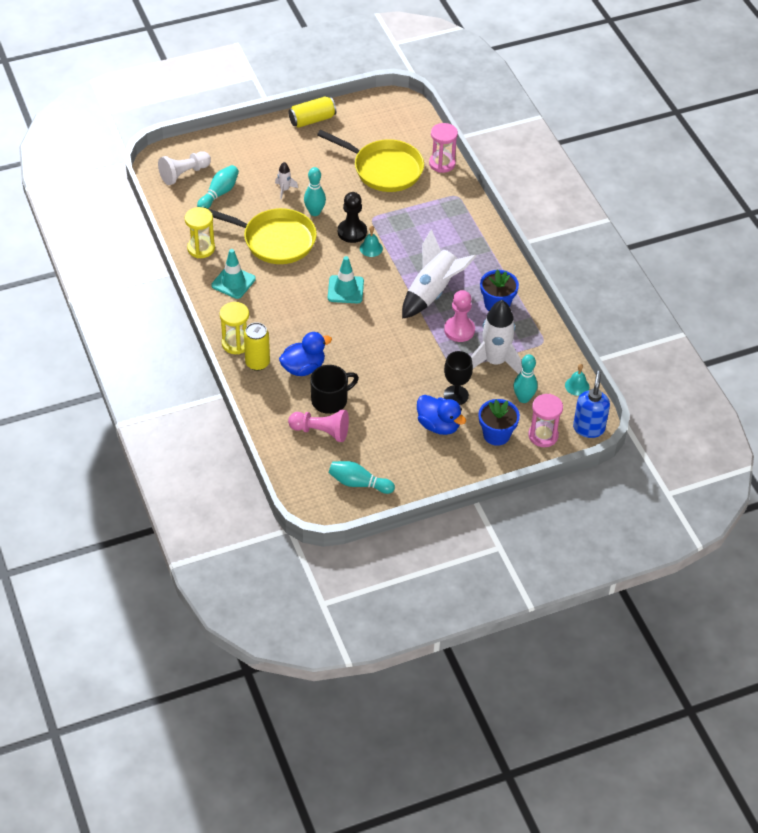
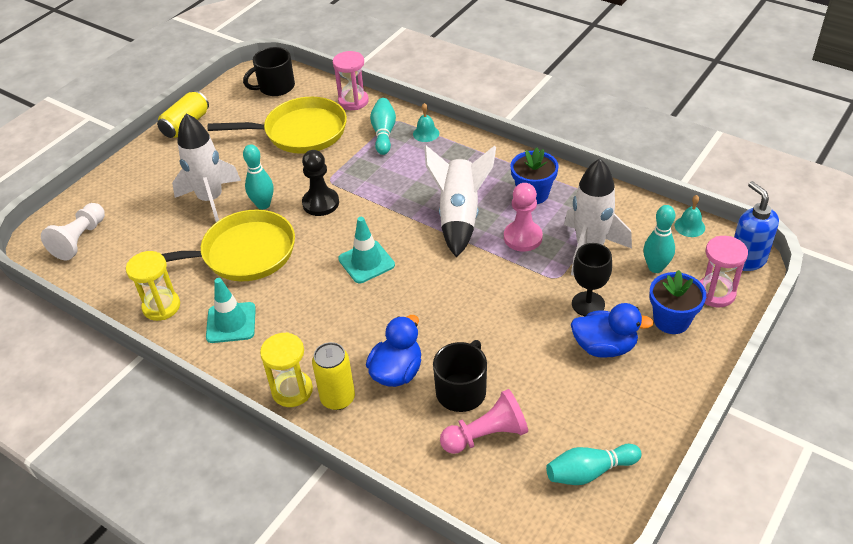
camera: 30 degrees left, 5 degrees down
turquoise bowling pin [197,165,239,209] -> turquoise bowling pin moved to [370,98,396,155]
white rocket [275,162,298,199] -> white rocket [172,113,241,222], size x2.22
turquoise bell [360,226,383,257] -> turquoise bell moved to [413,103,439,142]
none -> black mug [243,47,295,96]

